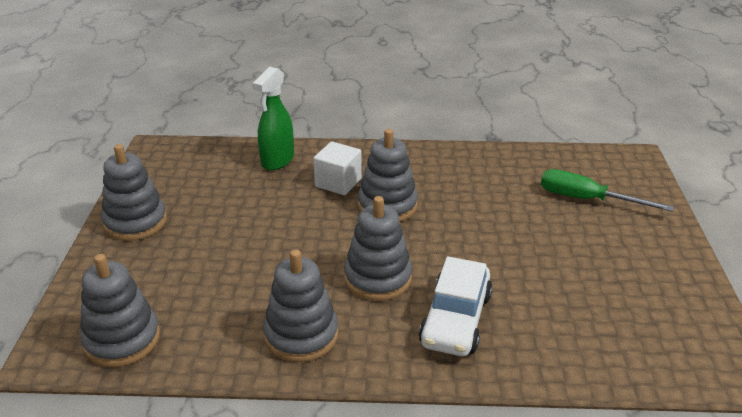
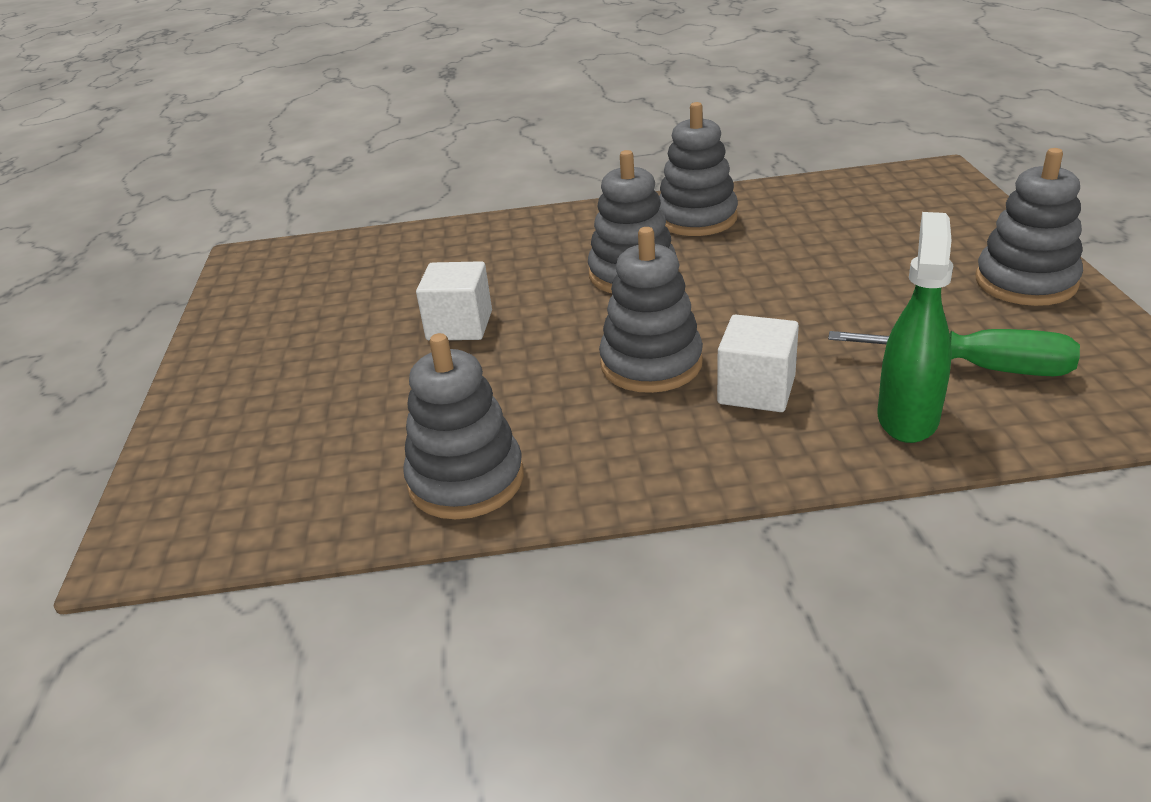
camera: 175 degrees right, 0 degrees up
grey stacking toy [80,254,160,367] -> grey stacking toy moved to [403,333,524,519]
white car [419,256,492,356] -> none
green screwdriver [541,169,674,212] -> green screwdriver moved to [828,329,1080,376]
none -> white cube [416,261,492,340]

